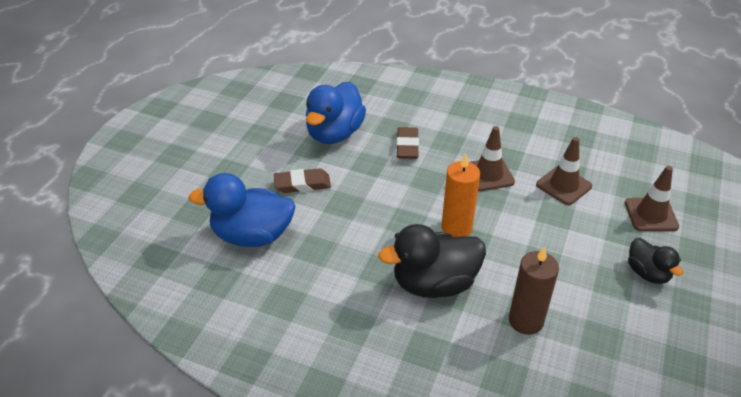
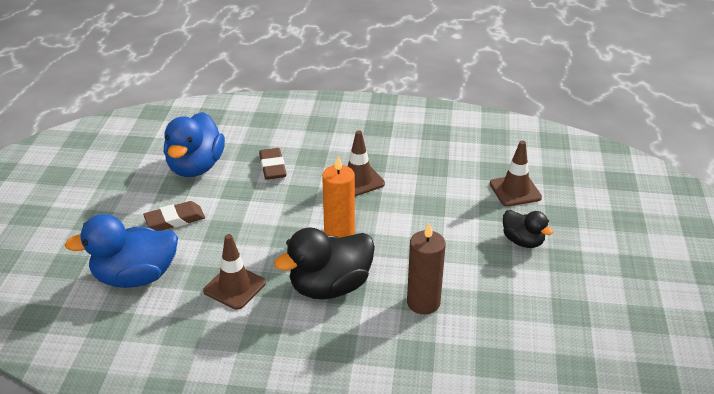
camera: 15 degrees left, 5 degrees down
brown traffic cone [536,137,592,205] -> brown traffic cone moved to [203,234,266,310]

